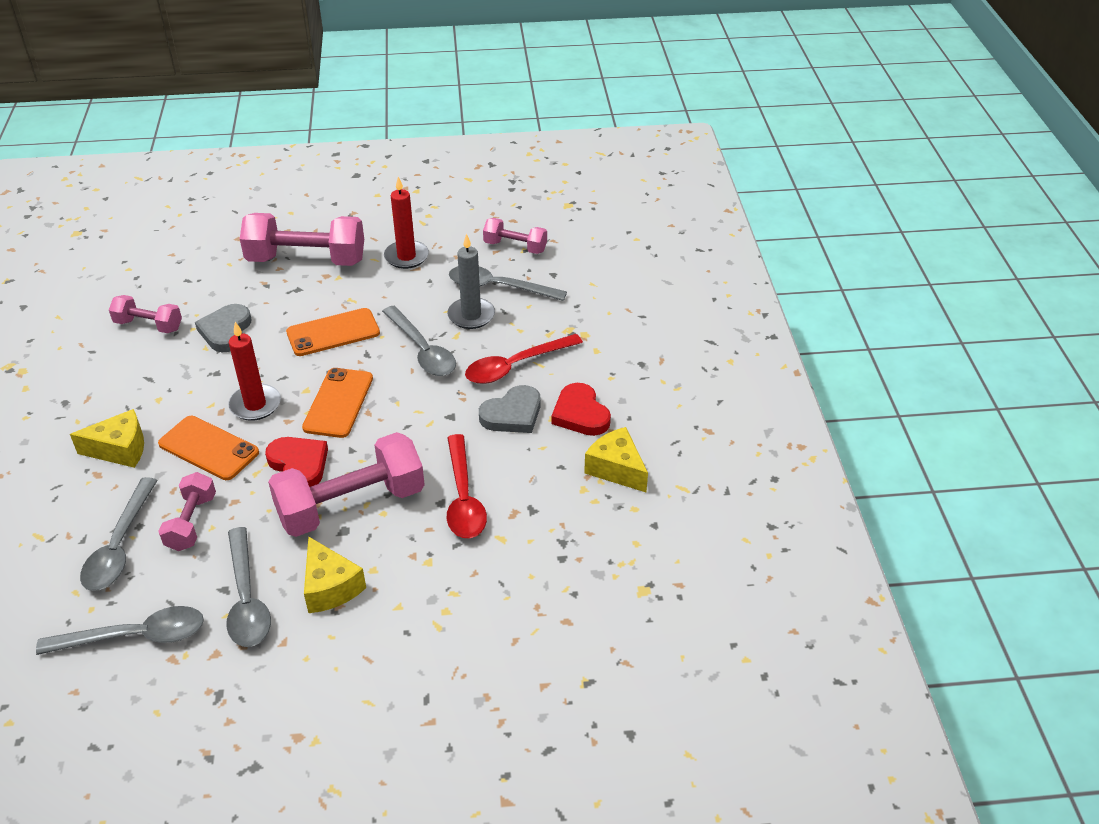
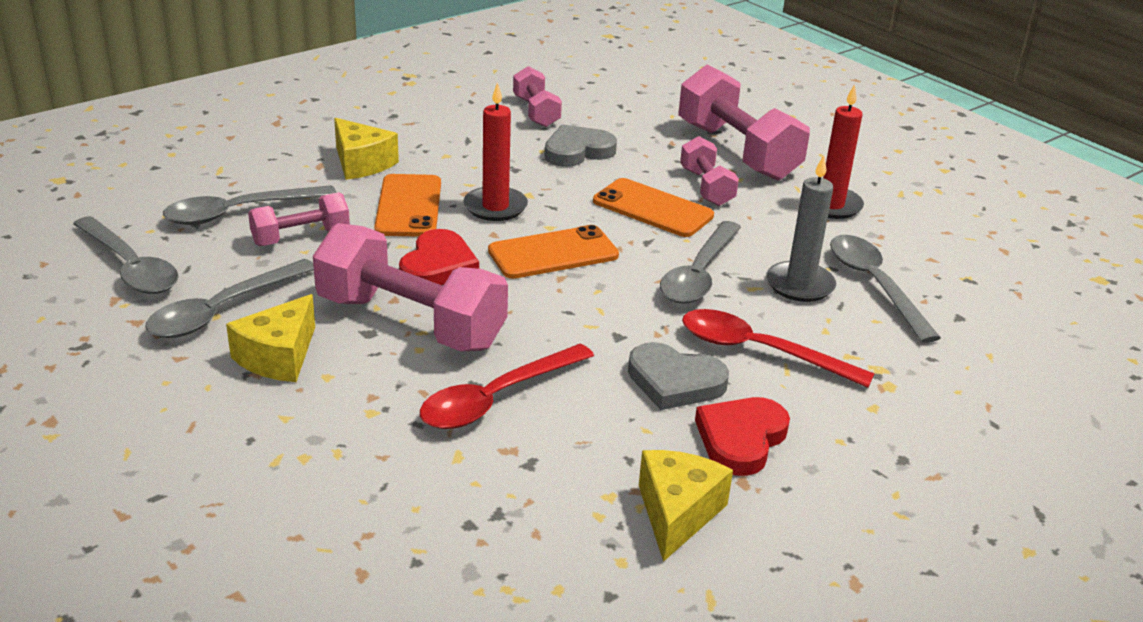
camera: 55 degrees right, 10 degrees down
pink dumbbell [483,218,547,254] -> pink dumbbell moved to [680,136,739,206]

